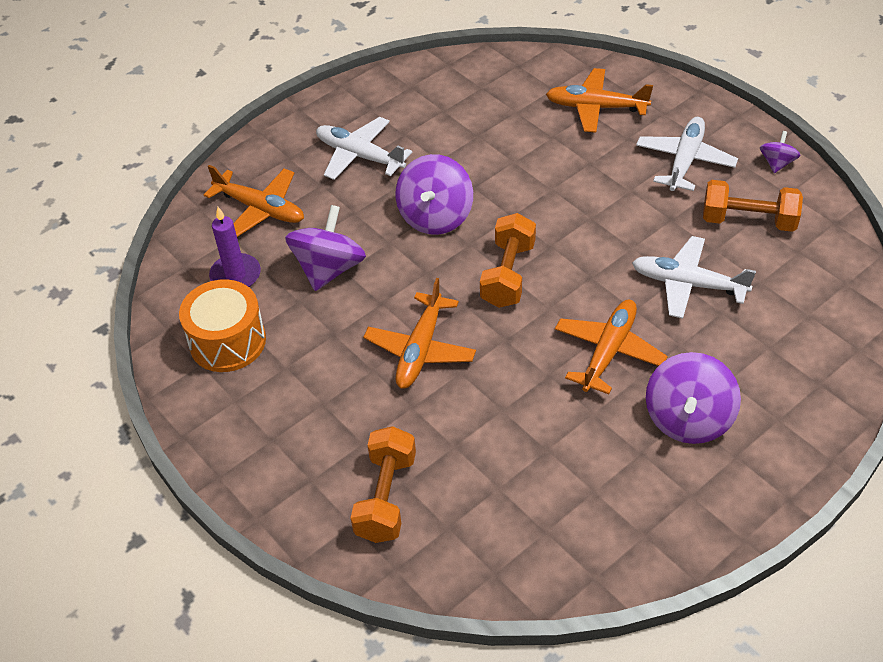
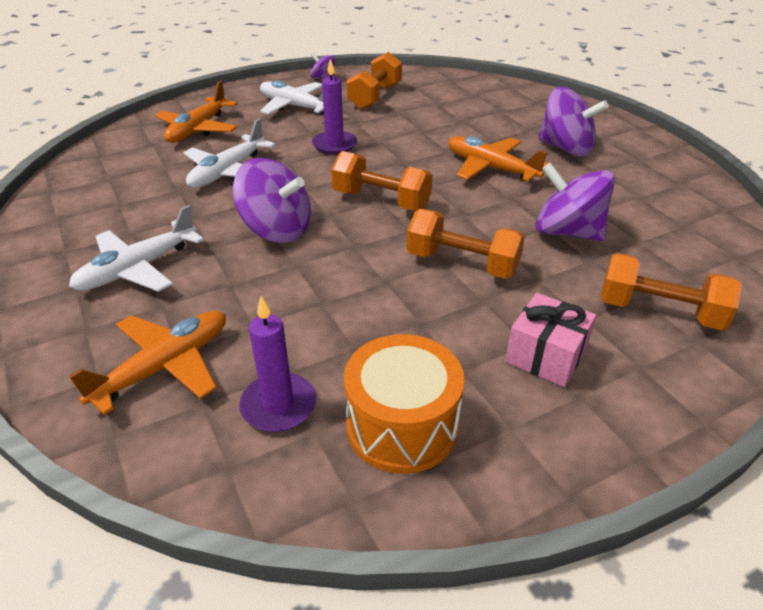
camera: 80 degrees left, 10 degrees down
purple spinning top [285,205,366,291] -> purple spinning top moved to [535,163,615,241]
orange plane [363,278,476,389] -> orange dumbbell [407,209,525,279]
white plane [632,236,756,319] -> white plane moved to [184,118,276,188]
none -> purple candle [312,59,357,154]
none -> pink gift [505,293,596,387]

